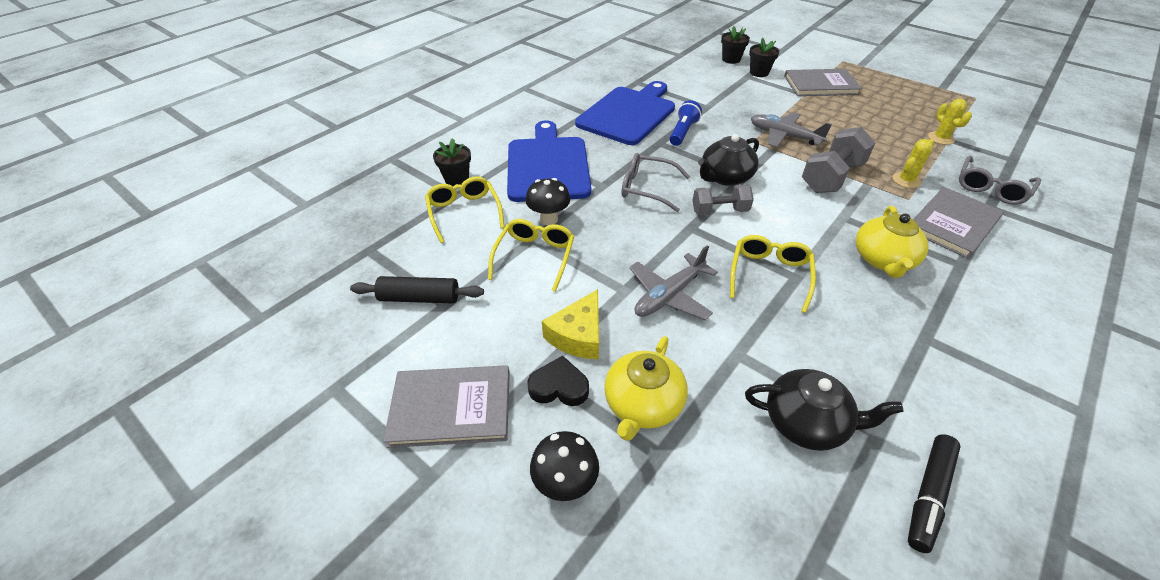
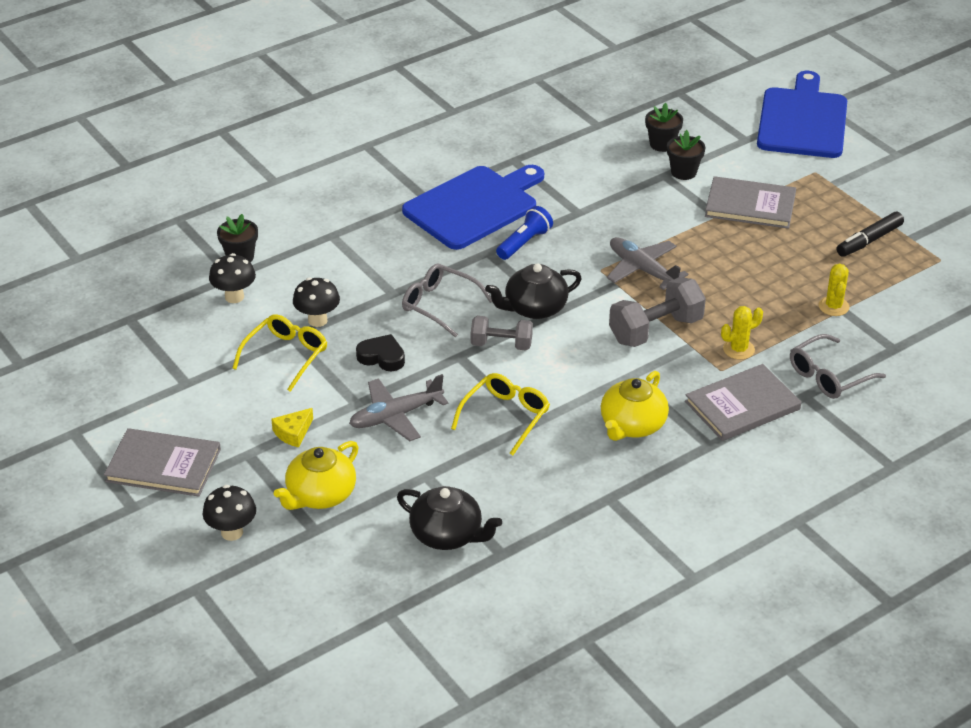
camera: 15 degrees right, 5 degrees down
black rolling pin [350,276,484,303] -> none
yellow glasses [425,176,505,243] -> black mushroom [209,253,256,303]
blue cutting board [507,120,591,202] -> blue cutting board moved to [757,71,847,158]
black heart [528,356,589,406] -> black heart moved to [356,334,405,371]
yellow cheese [542,289,599,359] -> yellow cheese [271,408,313,447], size x0.66
black marker [908,434,961,553] -> black marker moved to [837,212,904,257]

